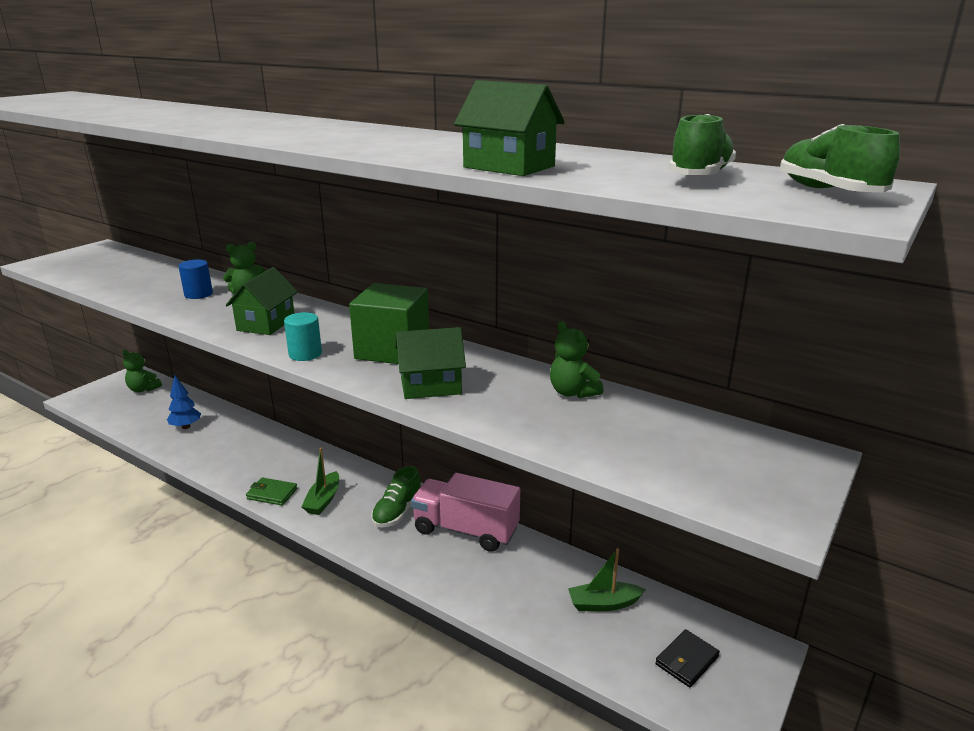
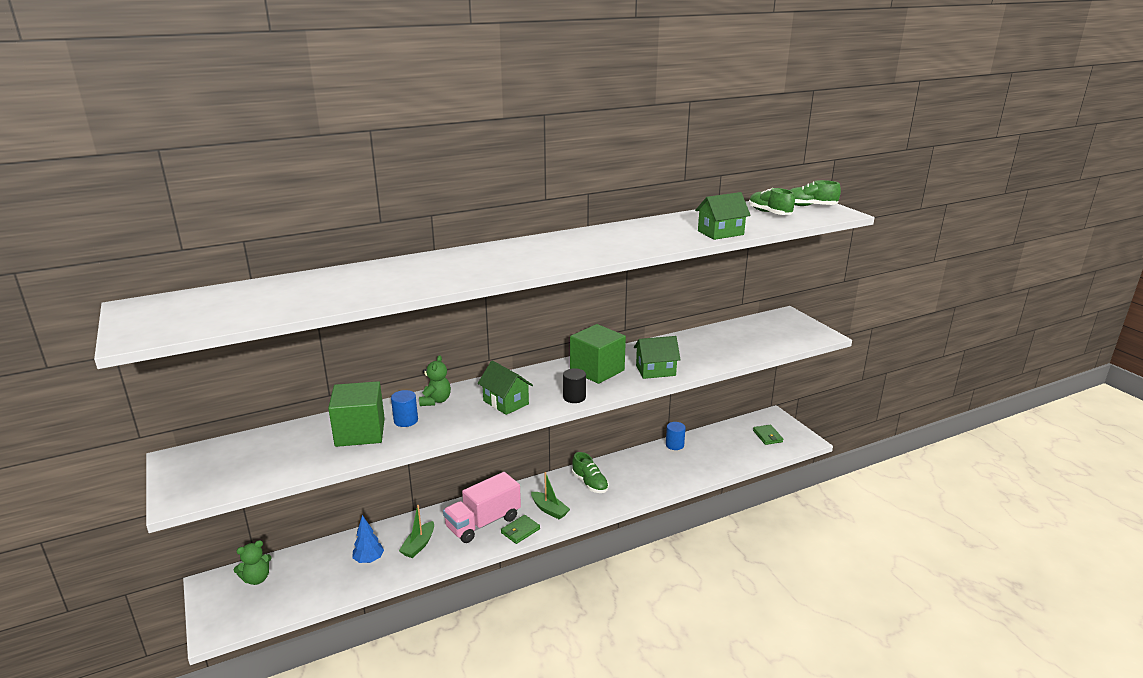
camera: 60 degrees left, 0 degrees up
turquoise cylinder [284,312,322,361] -> black cylinder [563,368,586,403]
green house [395,327,466,399] -> green house turned 60 degrees clockwise [634,336,681,379]
pink truck [411,473,520,552] -> pink truck moved to [443,472,521,543]
green teddy bear [550,321,604,398] -> none
green boat [568,548,646,611] -> green boat moved to [399,505,434,558]
black wallet [655,629,720,688] -> green wallet [753,425,783,445]
none -> green cube [328,381,385,447]
none -> blue cylinder [666,422,686,450]

